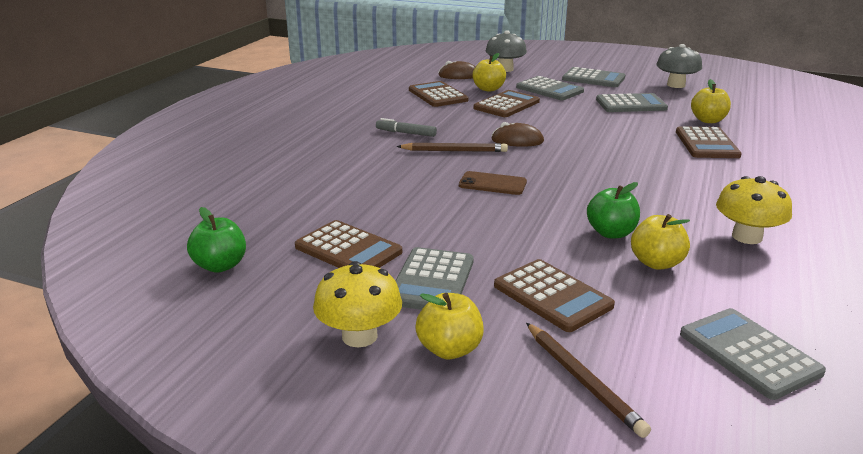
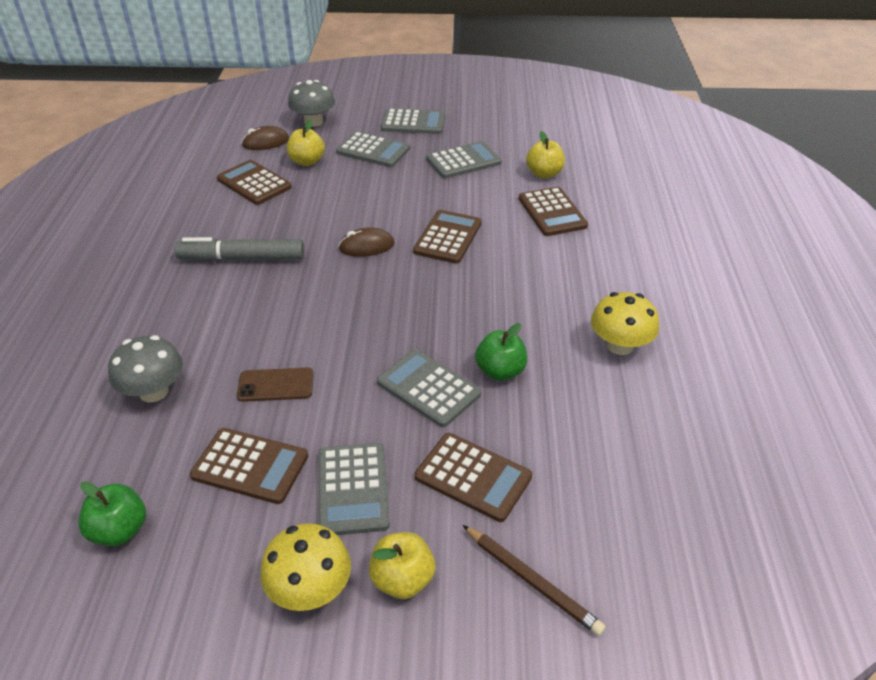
camera: 20 degrees left, 15 degrees up
grey marker [376,118,437,137] -> grey marker [174,237,304,261], size x1.78
brown pencil [396,143,508,152] -> none
brown phone [459,171,527,195] -> brown phone moved to [237,368,314,402]
brown calculator [473,90,540,117] -> brown calculator moved to [413,210,482,264]
yellow apple [631,214,690,270] -> none
grey mushroom [656,44,702,88] -> grey mushroom moved to [108,335,183,402]
grey calculator [680,308,826,400] -> grey calculator moved to [377,349,481,427]

